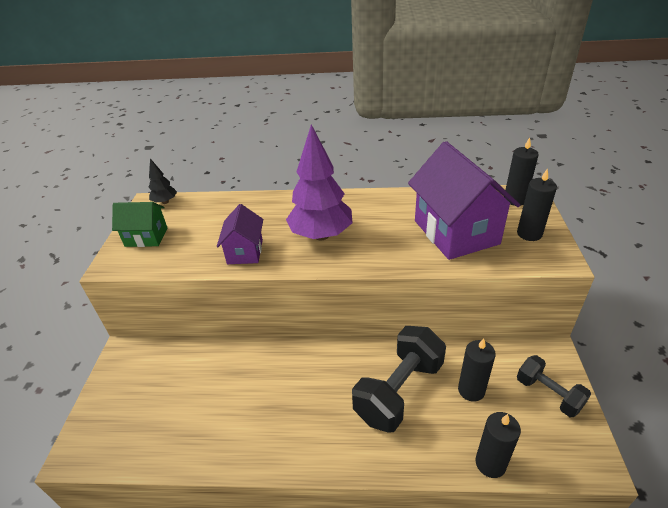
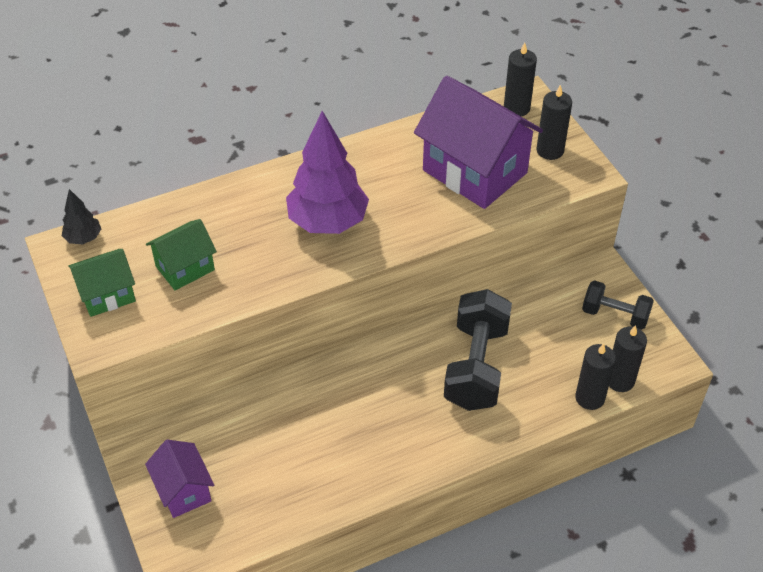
camera: 30 degrees left, 10 degrees up
purple house [217,204,263,264] -> purple house moved to [145,440,214,518]
black candle [458,338,496,402] -> black candle moved to [609,325,647,392]
none -> green house [146,219,217,290]

